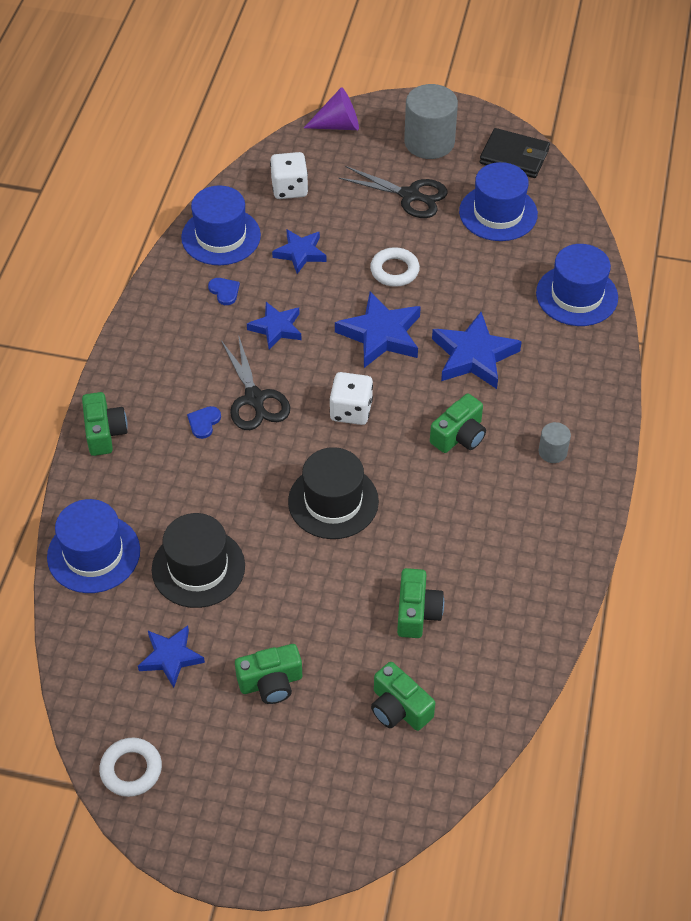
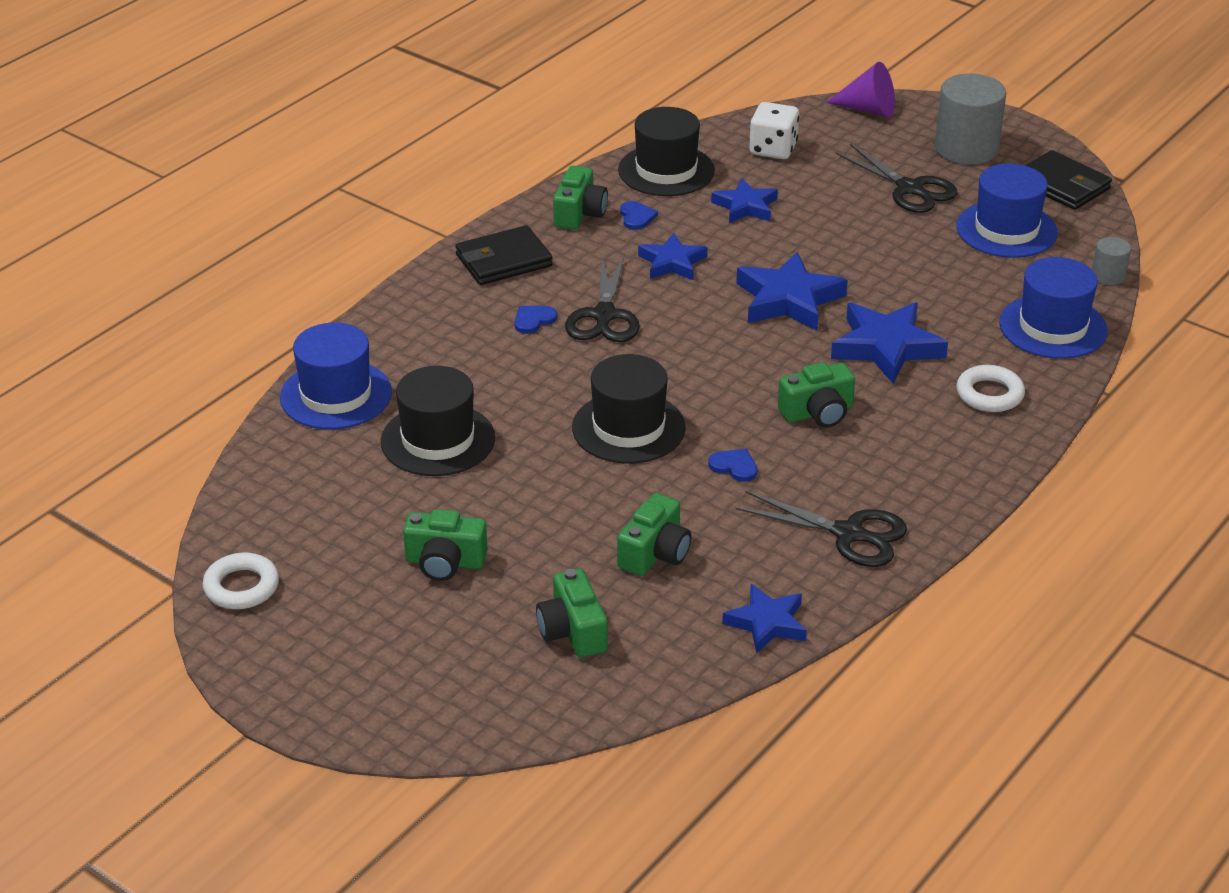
camera: 25 degrees right, 15 degrees down
green camera [82,392,128,456] -> green camera moved to [553,166,608,230]
blue star [138,626,205,688] -> blue star moved to [722,584,807,653]
blue hat [181,185,261,265] -> black hat [618,107,715,196]
white dice [330,372,373,425] -> none
white ring [370,247,420,287] -> white ring moved to [956,365,1025,412]
grey cylinder [538,422,571,463] -> grey cylinder moved to [1092,237,1131,285]
none -> black wallet [455,225,553,285]
none -> blue heart [708,449,757,482]
none -> black scissors [736,491,907,567]

